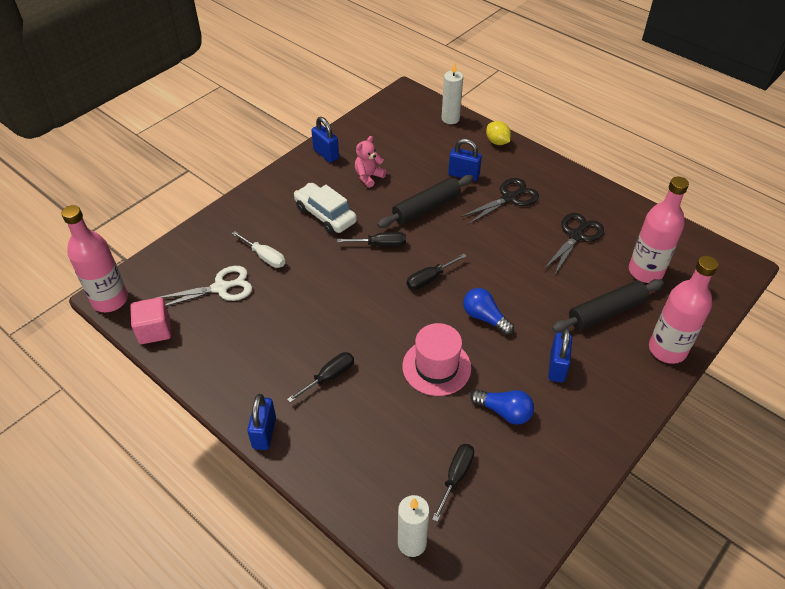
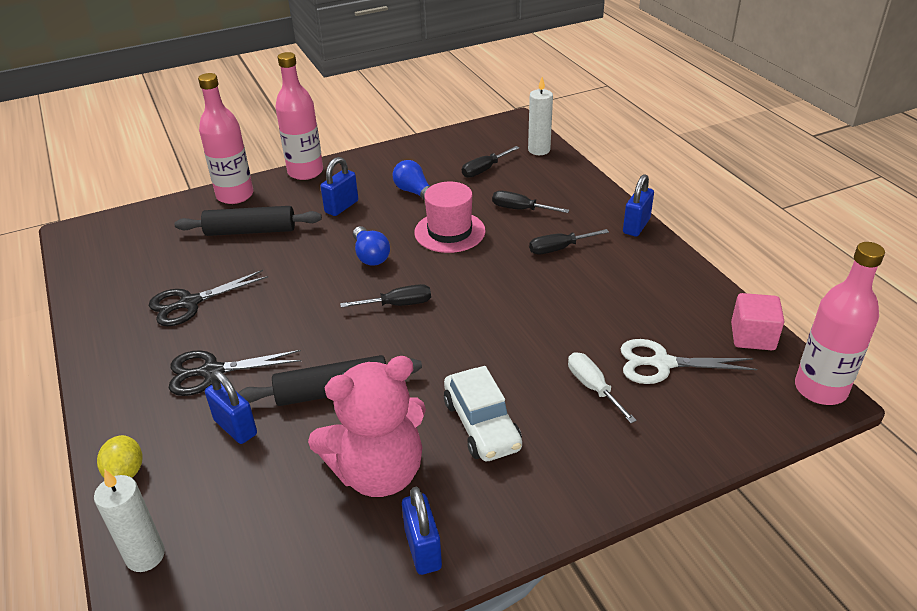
camera: 155 degrees left, 10 degrees down
black screwdriver [337,232,406,247] -> black screwdriver moved to [492,191,569,213]
pink teddy bear [355,136,387,188] -> pink teddy bear [308,356,426,497], size x2.04
pink bottle [629,176,689,283] -> pink bottle moved to [275,52,323,180]

